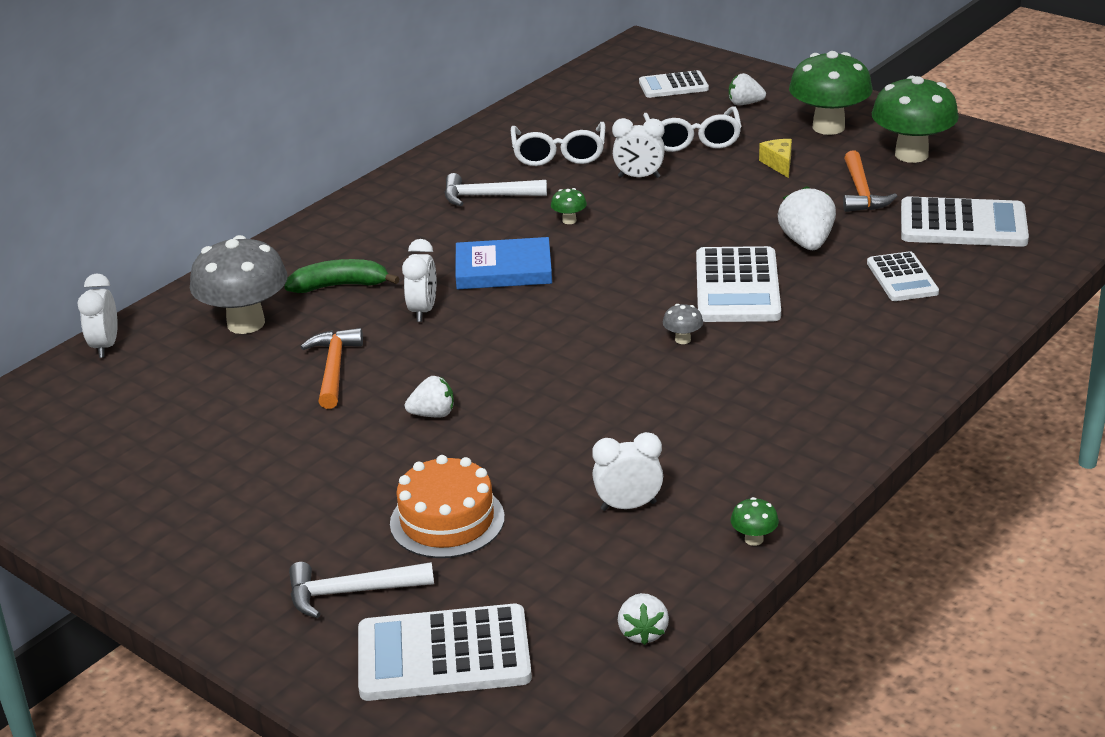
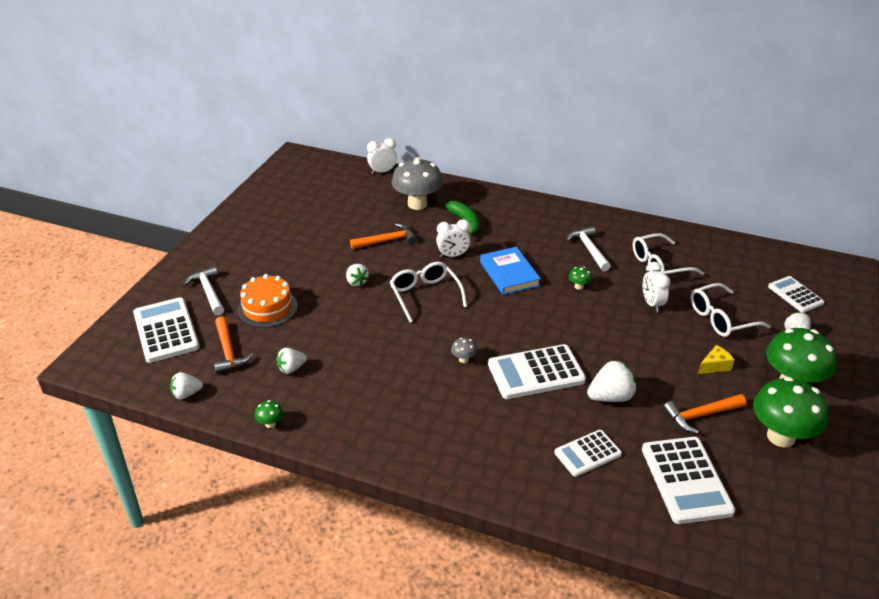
camera: 70 degrees right, 5 degrees up
white clock [592,432,663,511] -> white strawberry [277,348,307,374]
none -> orange hammer [214,317,253,374]
none -> white glasses [390,262,467,323]

